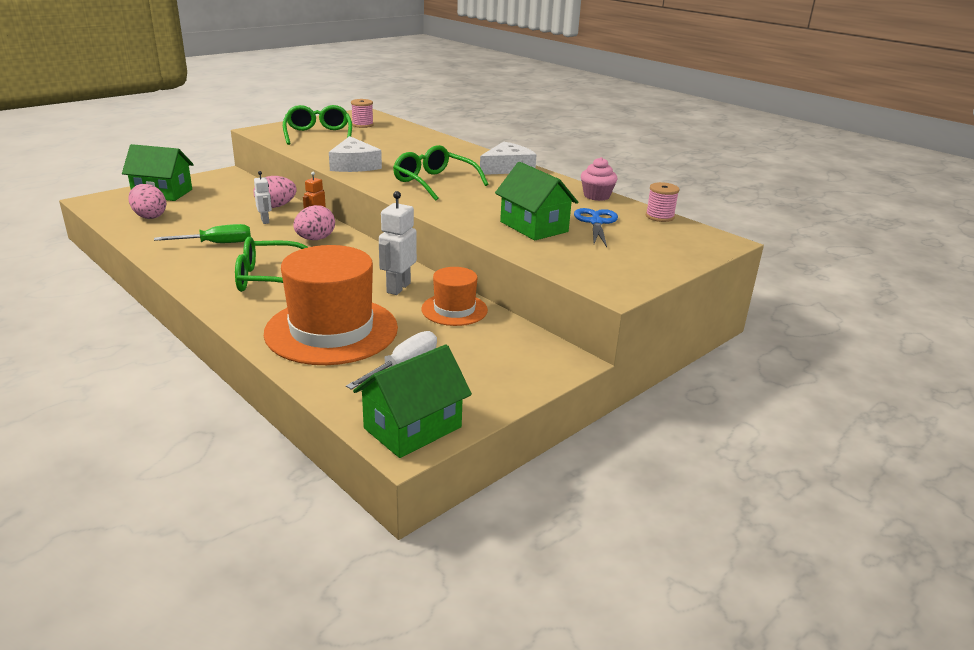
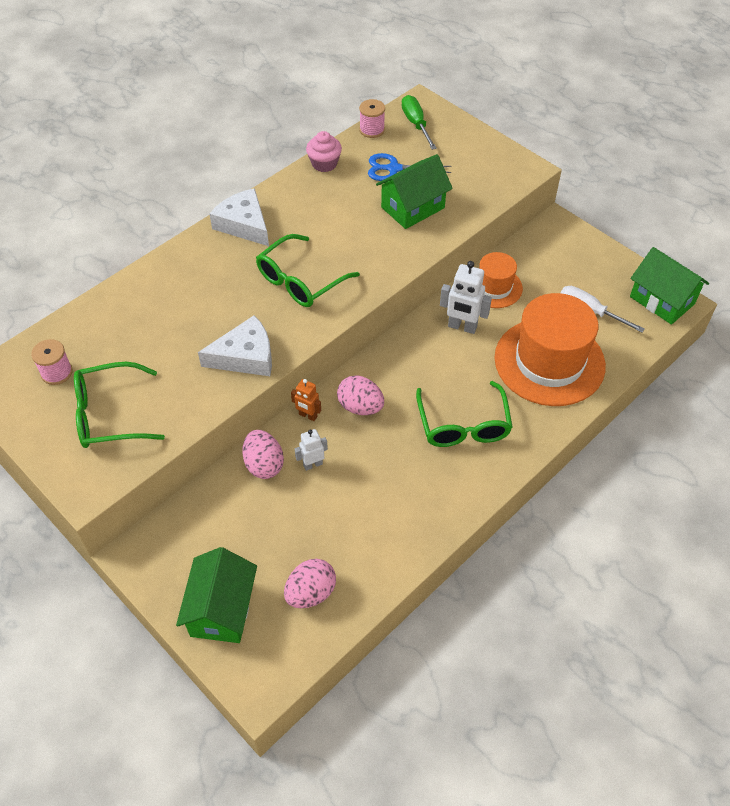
camera: 90 degrees left, 25 degrees up
green screwdriver [154,224,251,243] -> green screwdriver moved to [402,95,437,150]

